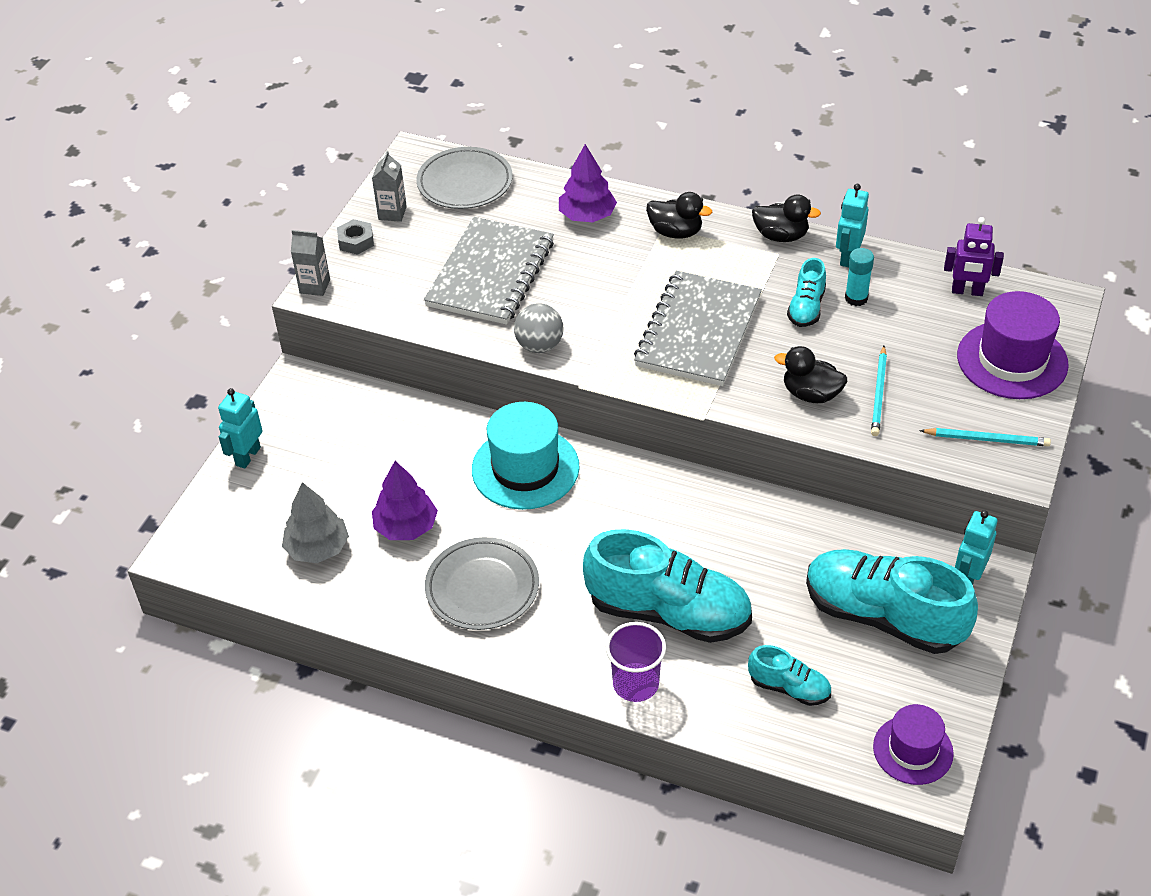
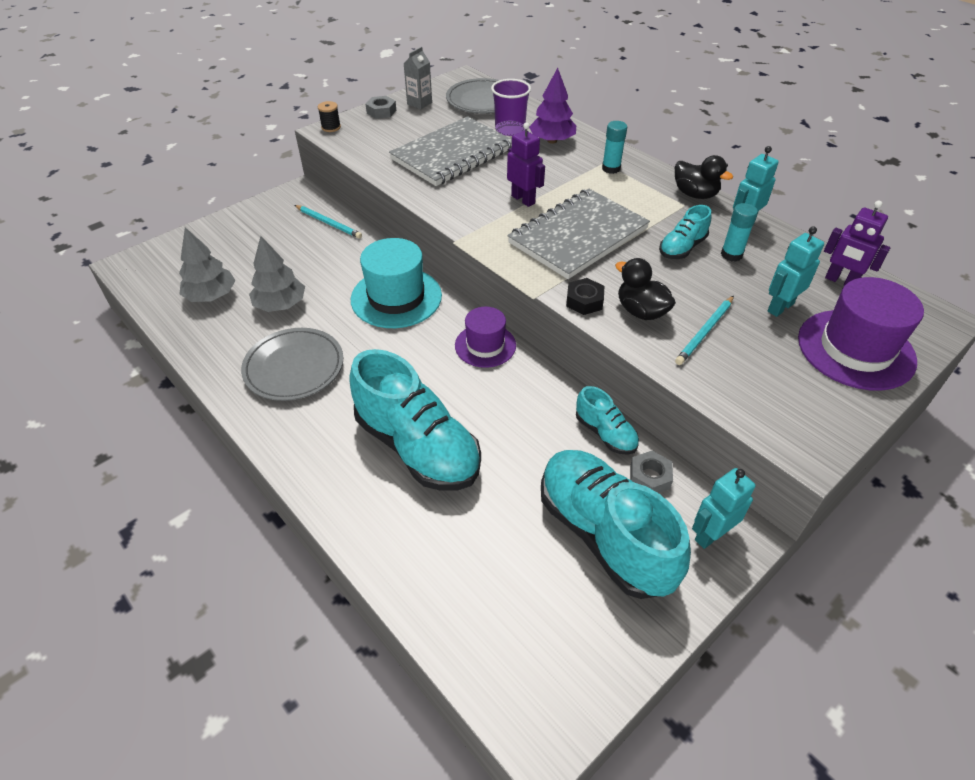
camera: 25 degrees right, 0 degrees up
turquoise robot [218,388,263,469] -> turquoise robot moved to [767,226,824,317]
grey carton [291,230,330,296] -> black spool [318,101,341,132]
purple tree [372,461,438,540] -> grey tree [249,236,305,312]
grey ball [514,303,564,353] -> none
purple cup [606,622,666,702] -> purple cup moved to [491,79,531,136]
black duck [646,192,712,239] -> turquoise glue stick [602,121,627,174]
turquoise shoe [748,645,831,706] -> turquoise shoe moved to [576,386,639,455]
purple hat [873,704,954,785] -> purple hat moved to [455,307,516,368]
turquoise pencil [919,428,1051,446] -> turquoise pencil moved to [295,205,362,239]
none -> purple robot [507,122,545,207]
none -> black nut [566,278,604,315]
none -> grey nut [630,451,673,493]

